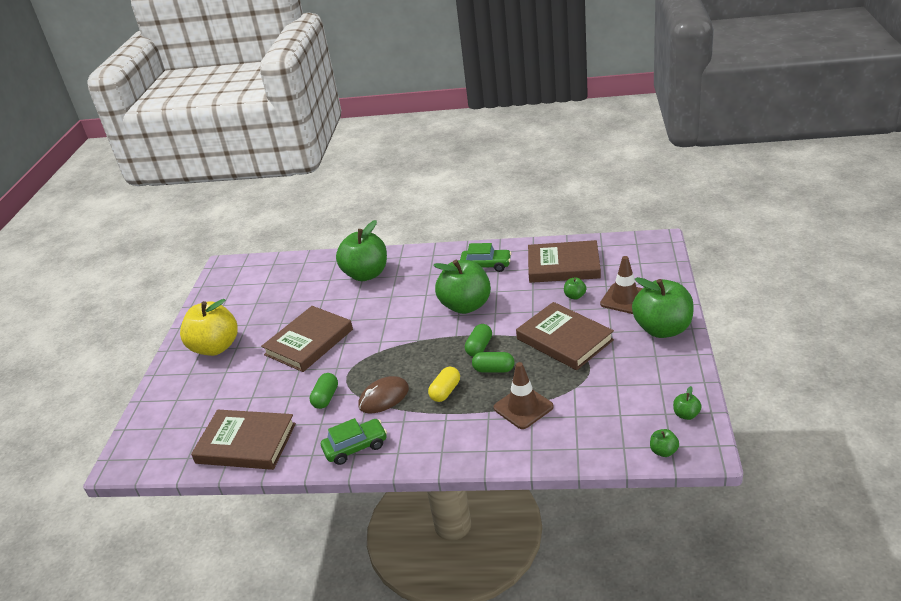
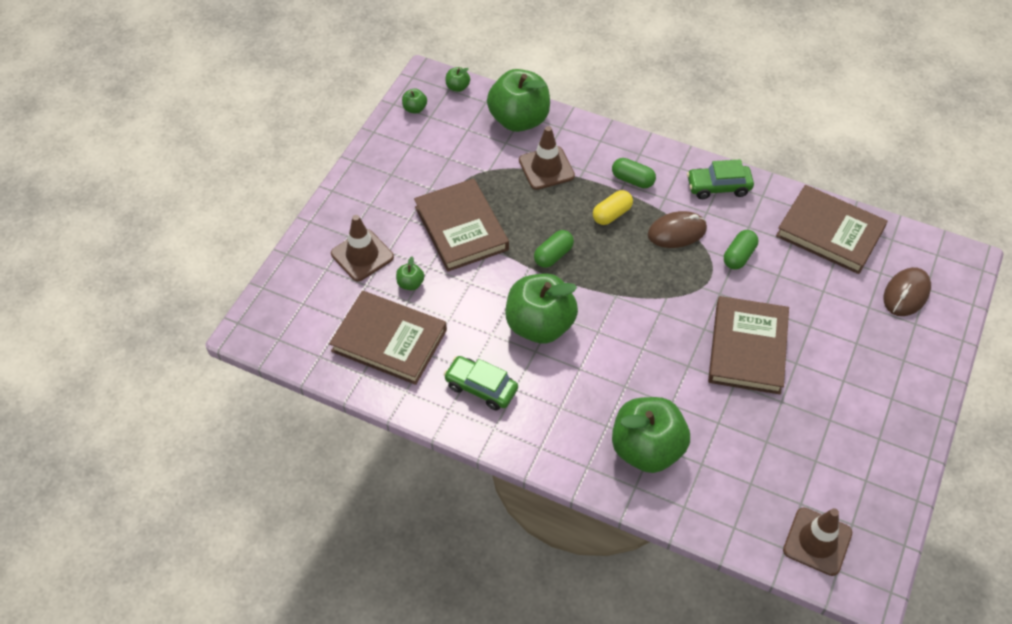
camera: 165 degrees left, 20 degrees up
yellow apple [180,299,238,356] -> none
brown book [261,306,353,372] -> brown book turned 45 degrees counterclockwise [708,296,789,394]
green capsule [472,352,515,373] -> green capsule moved to [612,158,656,188]
green apple [632,277,694,338] -> green apple moved to [487,69,550,132]
none -> brown traffic cone [783,508,852,576]
none -> brown mouse [884,267,931,316]

